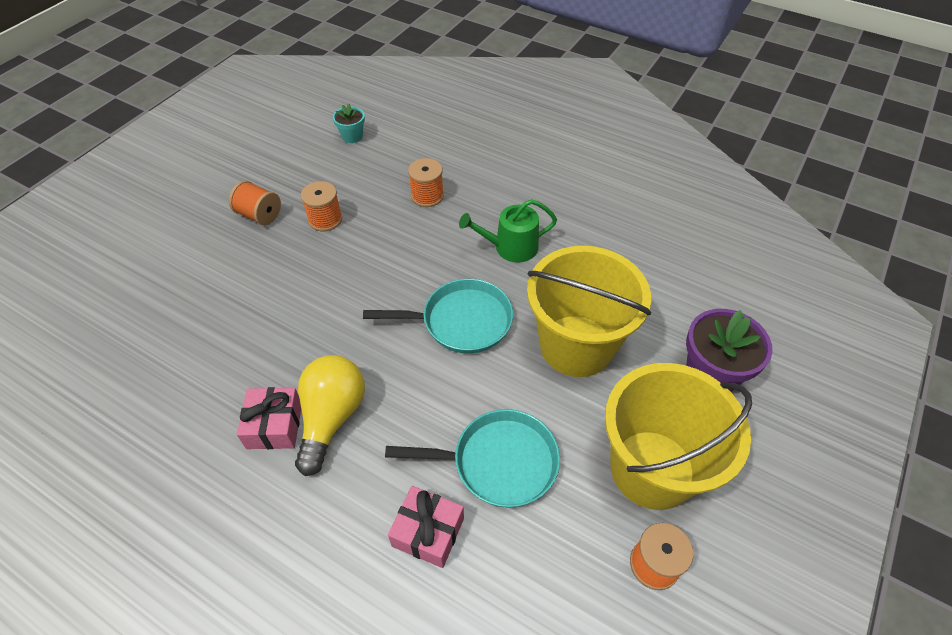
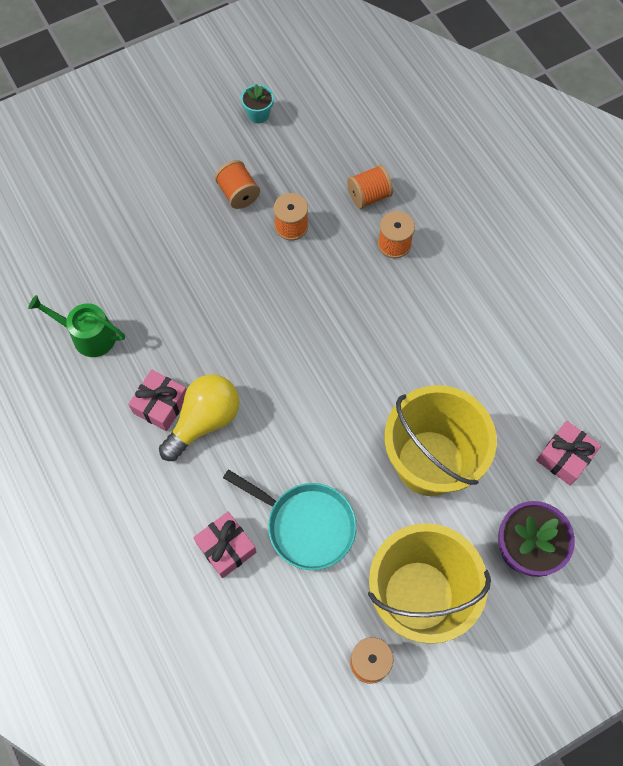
camera: 30 degrees right, 15 degrees up
turquoise flower pot [333,103,365,143] -> turquoise flower pot moved to [241,84,274,123]
turquoise pan [363,279,513,354] -> none
green watering can [459,199,557,263] -> green watering can moved to [28,295,125,357]
none -> orange spool [347,165,393,209]
none -> pink gift [536,421,601,485]

